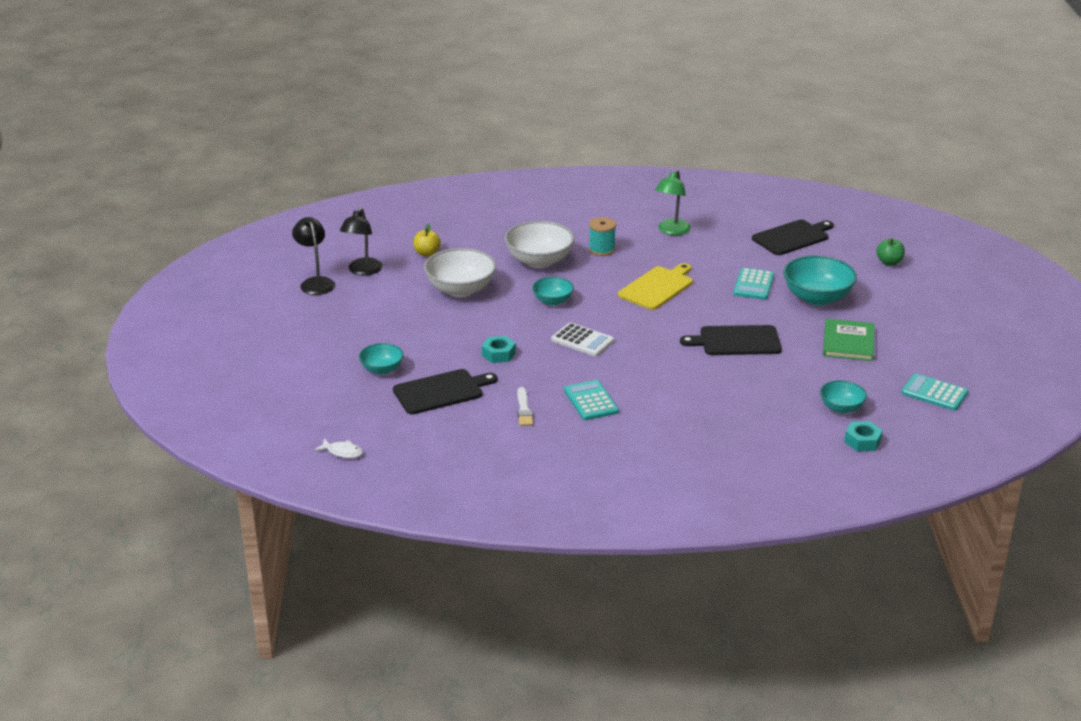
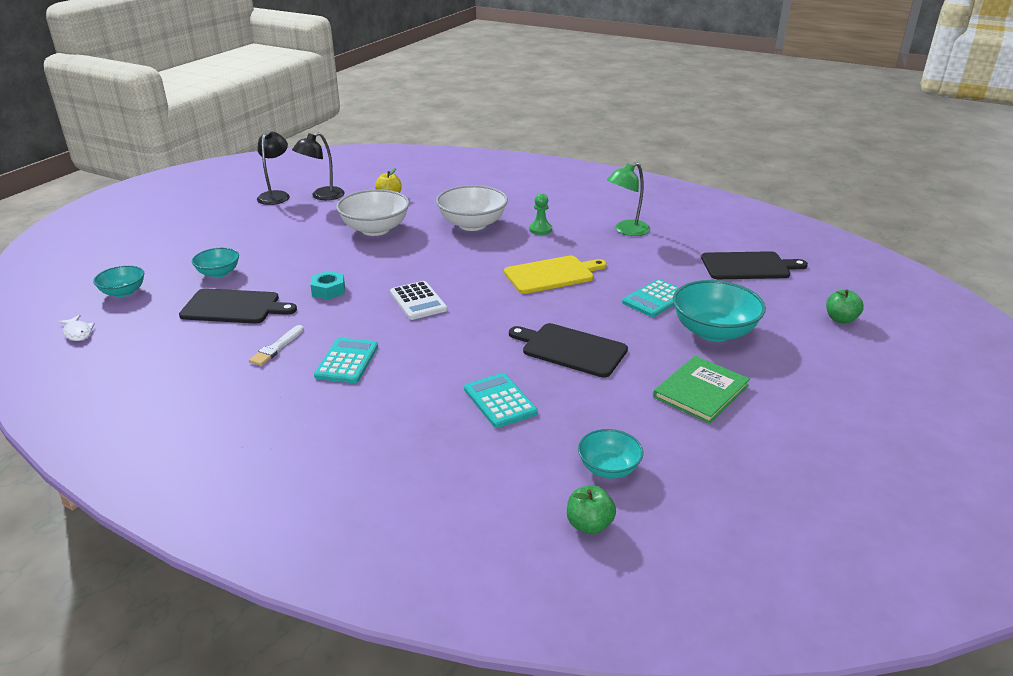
camera: 30 degrees right, 0 degrees up
turquoise bowl [532,277,574,306] -> turquoise bowl moved to [93,265,144,297]
turquoise spool [589,217,616,256] -> green pawn [529,193,552,235]
turquoise nut [844,421,883,451] -> green apple [567,485,616,534]
turquoise calculator [901,373,968,411] -> turquoise calculator moved to [464,373,538,428]

